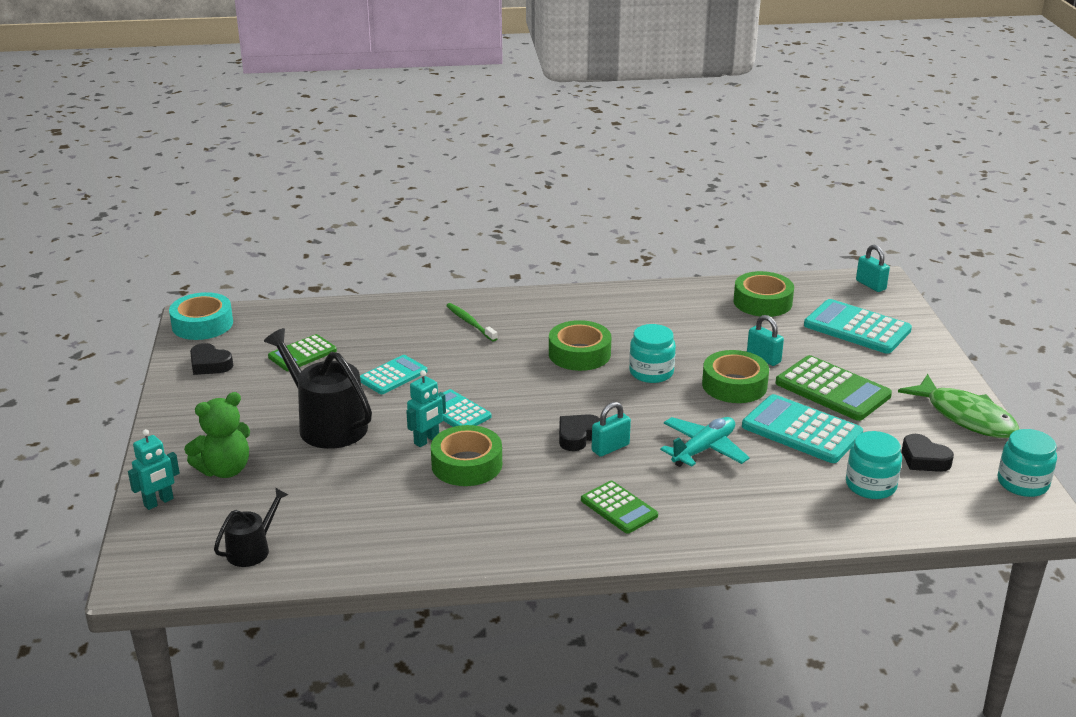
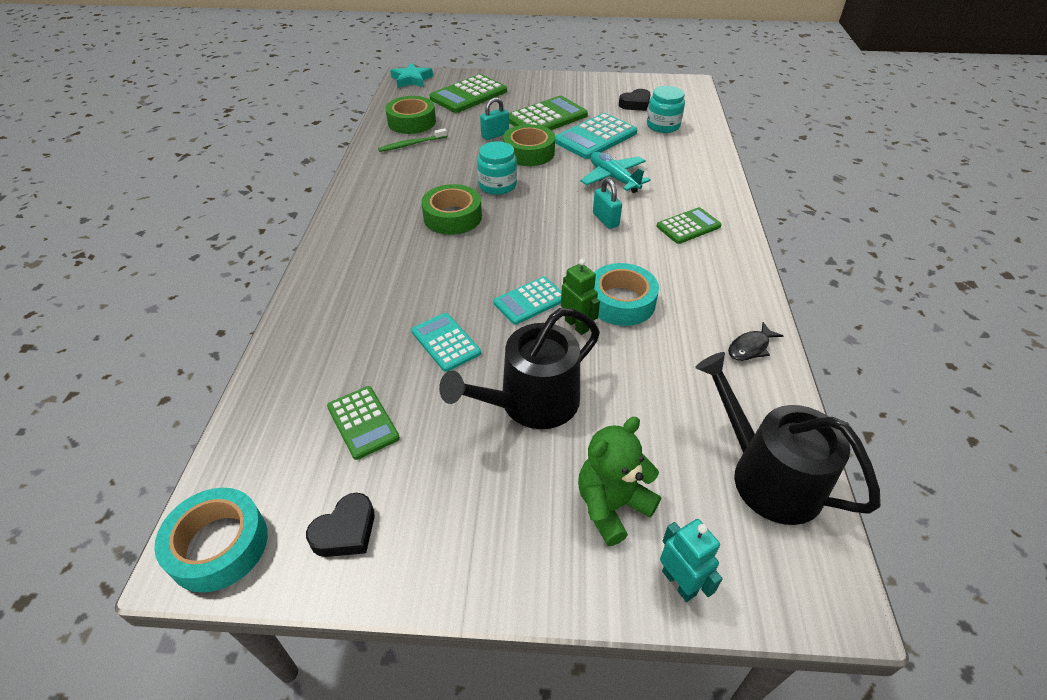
camera: 80 degrees left, 15 degrees up
green teddy bear [184,392,250,478] -> green teddy bear turned 105 degrees counterclockwise [578,417,661,546]
black watering can [214,488,288,567] -> black watering can [695,352,881,525], size x1.84
turquoise robot [406,370,446,447] -> green robot [561,259,600,335]
green tape [431,425,502,486] -> turquoise tape [593,263,659,326]
green toothbrush [446,303,497,342] -> green toothbrush moved to [378,128,447,152]
black heart [559,414,600,451] -> none
turquoise calculator [804,299,912,354] -> green calculator [430,74,507,113]
turquoise padlock [856,245,890,292] -> turquoise star [390,63,433,88]
green fish [898,374,1019,438] -> none
turquoise jar [997,429,1057,497] -> none
none -> black fish [728,322,783,361]

